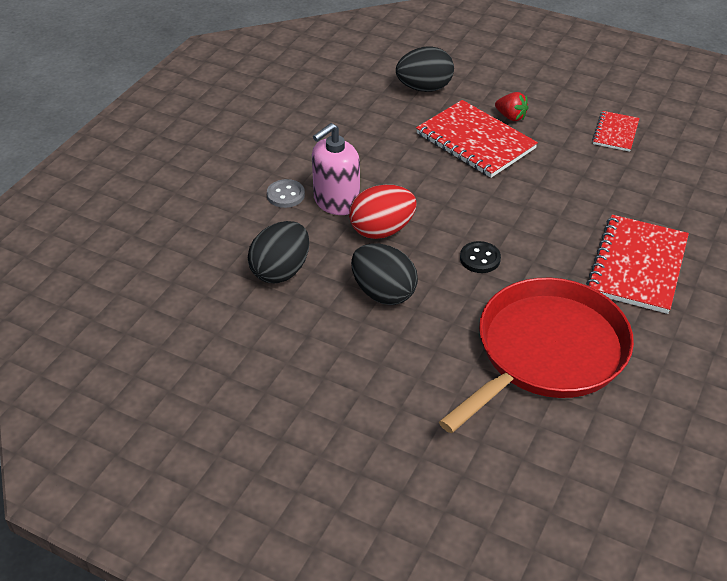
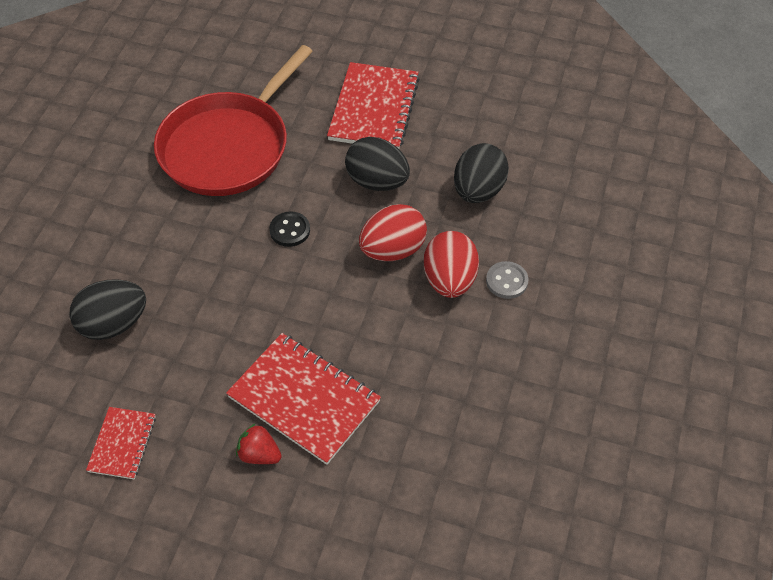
camera: 170 degrees right, 10 degrees up
pink soap dispenser [312,123,360,215] -> red egg [424,231,479,298]
black egg [396,46,454,92] -> black egg moved to [69,279,146,340]
red notebook [586,215,689,314] -> red notebook moved to [327,62,420,149]

